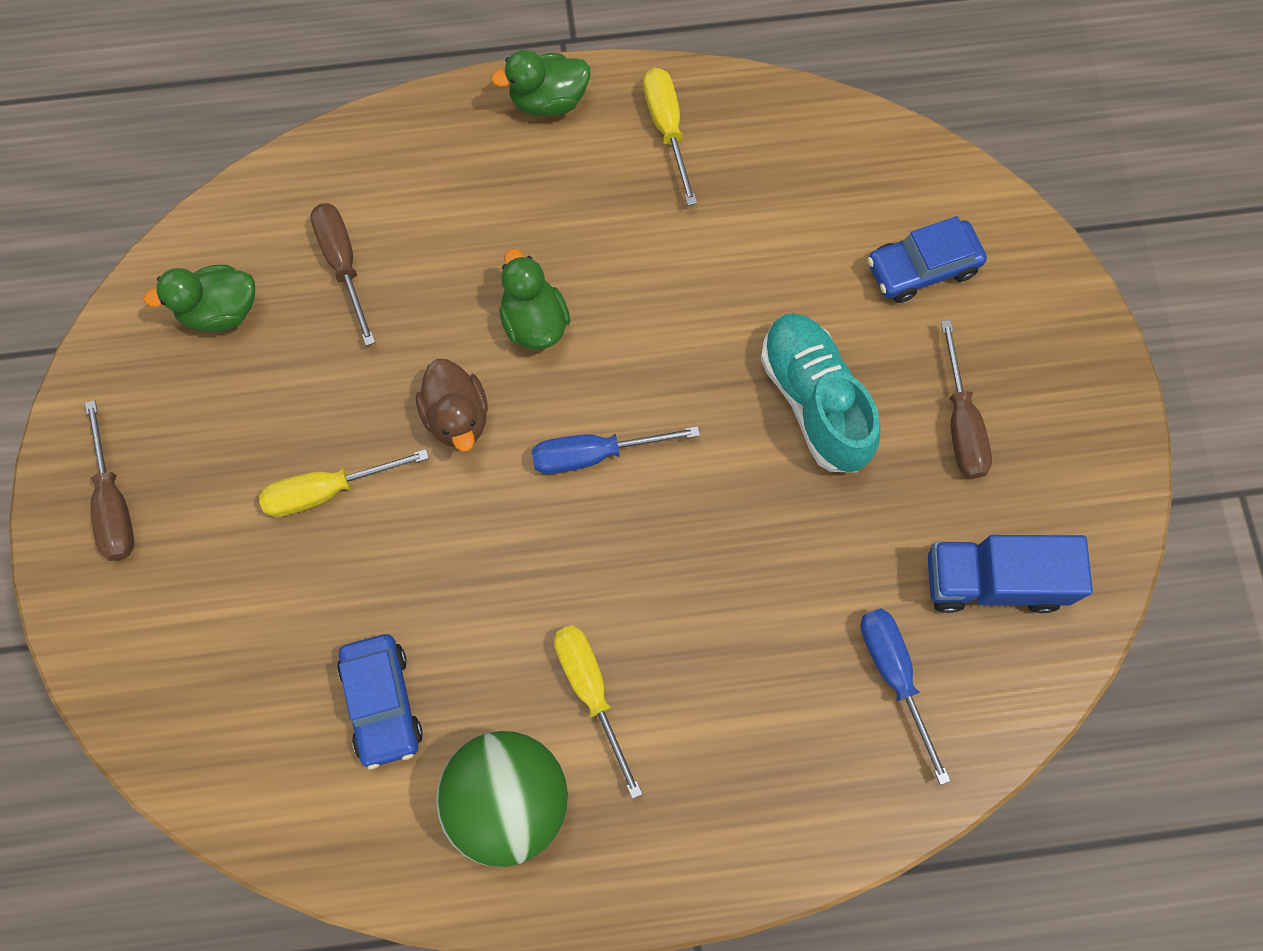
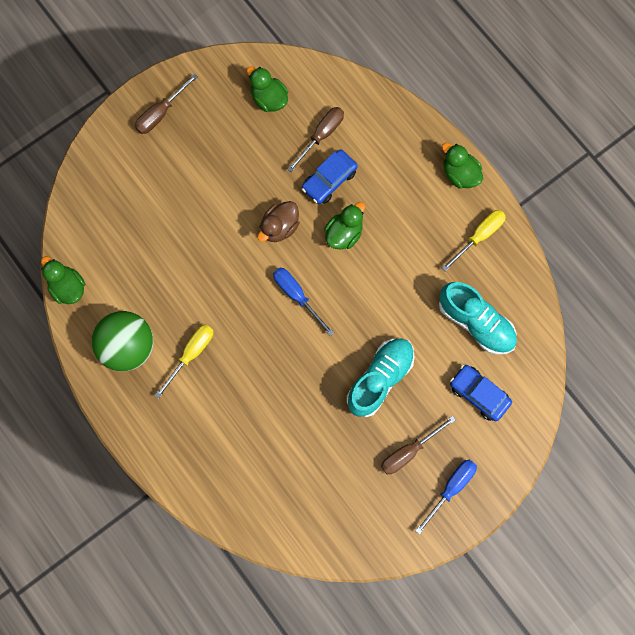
camera: 60 degrees right, 5 degrees up
yellow screwdriver [259,449,429,517] -> none
blue car [337,634,423,770] -> blue car moved to [302,149,358,204]
blue screwdriver [860,608,951,785] -> blue screwdriver moved to [415,459,477,535]
blue truck [928,535,1093,613] -> none
none -> green duck [41,256,85,304]
none -> turquoise shoe [439,282,517,355]

